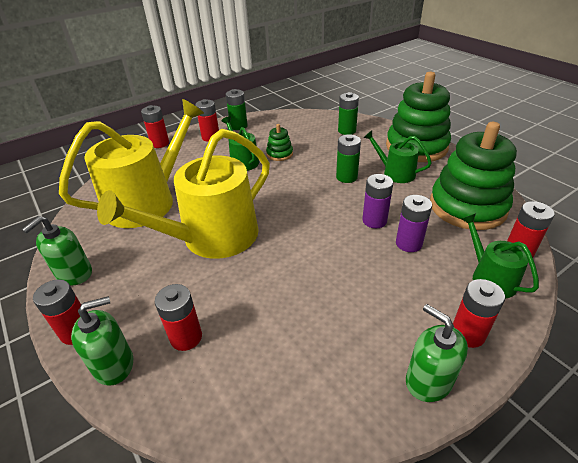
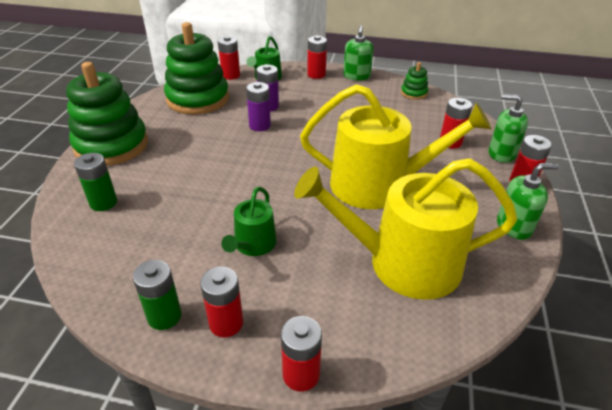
camera: 135 degrees left, 0 degrees up
green stacking toy [266,124,293,161] -> green stacking toy moved to [401,62,428,100]
green battery [336,134,361,183] -> none
green watering can [363,130,432,183] -> none

